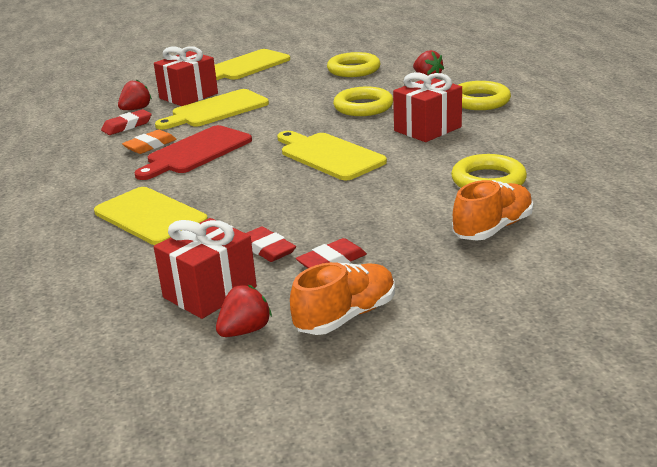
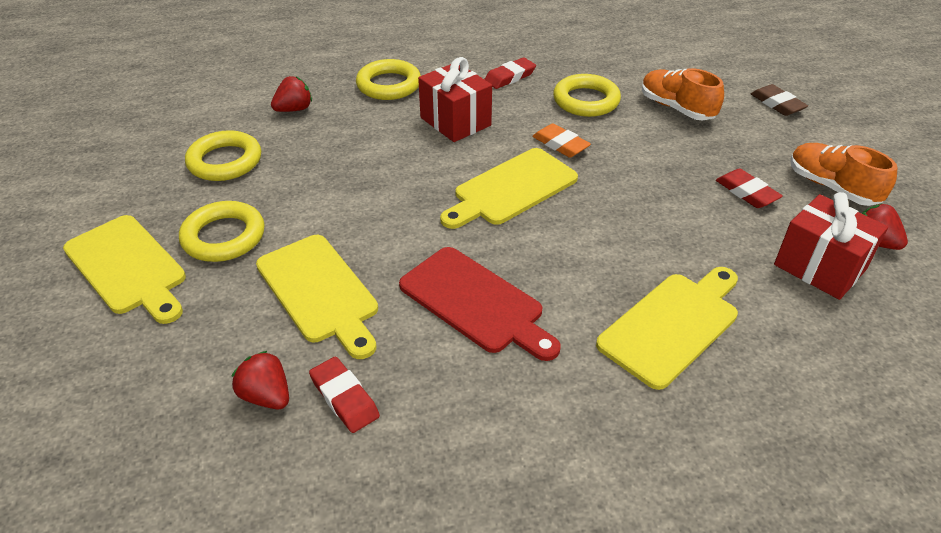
camera: 90 degrees left, 15 degrees up
orange eraser [122,130,177,154] -> orange eraser moved to [532,123,591,158]
red gift [154,46,218,106] -> none
red eraser [246,227,296,262] -> red eraser moved to [484,57,536,89]
yellow ring [333,87,393,116] -> yellow ring moved to [179,201,265,262]
none -> brown eraser [751,84,808,116]

